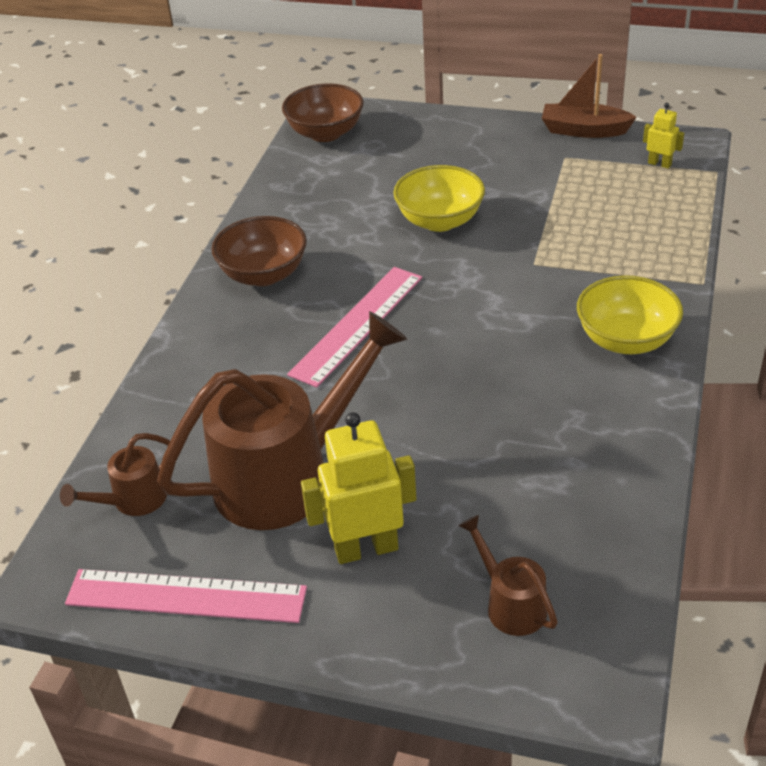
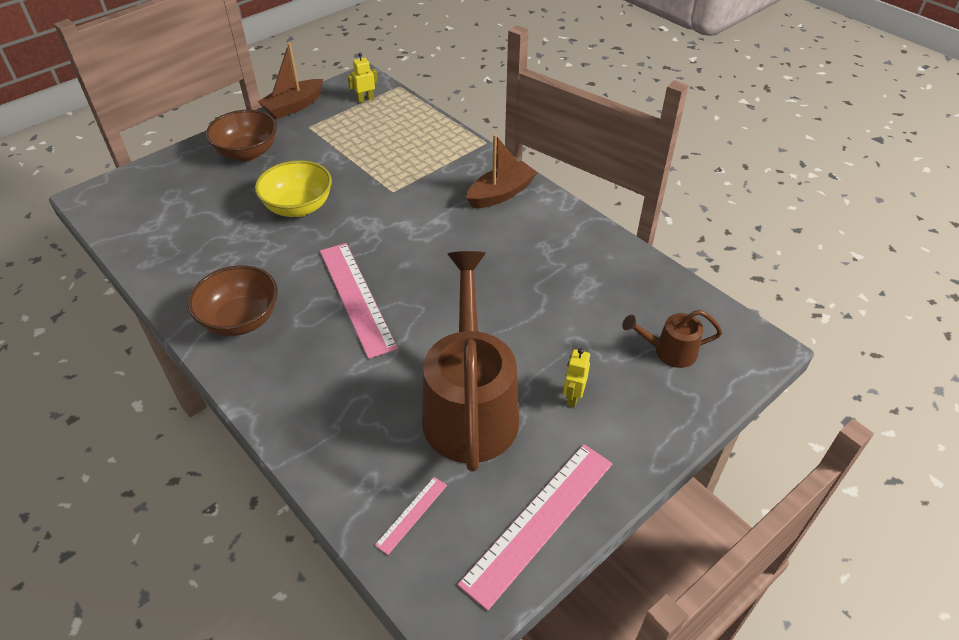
camera: 60 degrees left, 5 degrees up
brown watering can [60,433,170,516] -> pink ruler [375,477,447,555]
brown bowl [282,83,364,142] -> brown bowl moved to [205,110,277,161]
yellow robot [301,412,416,564] -> yellow robot [563,348,590,407], size x0.51
yellow bowl [577,275,683,354] -> brown boat [466,134,538,208]

